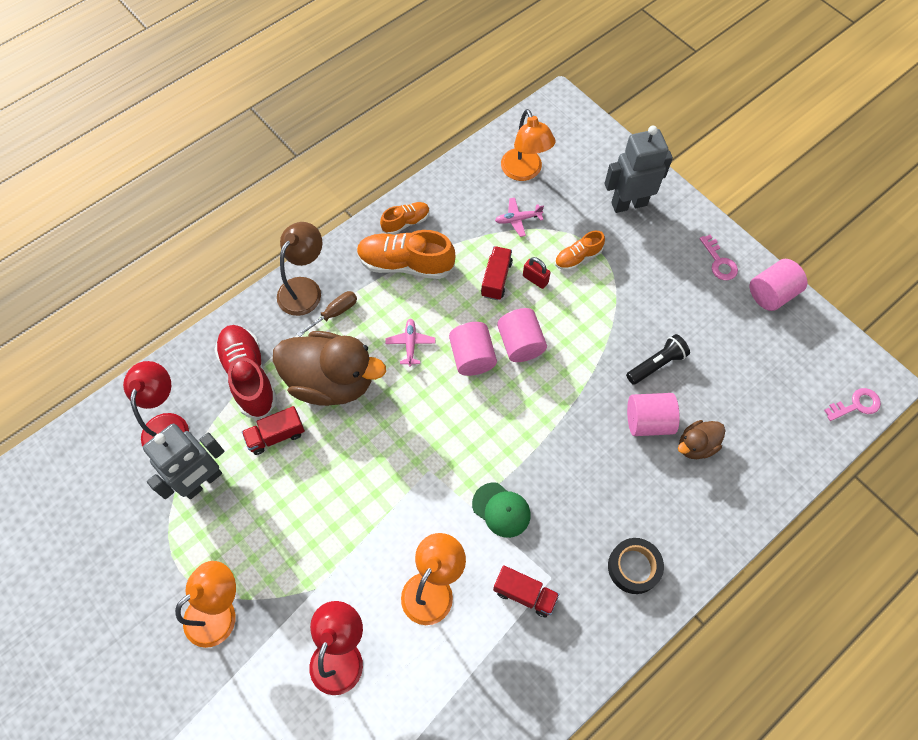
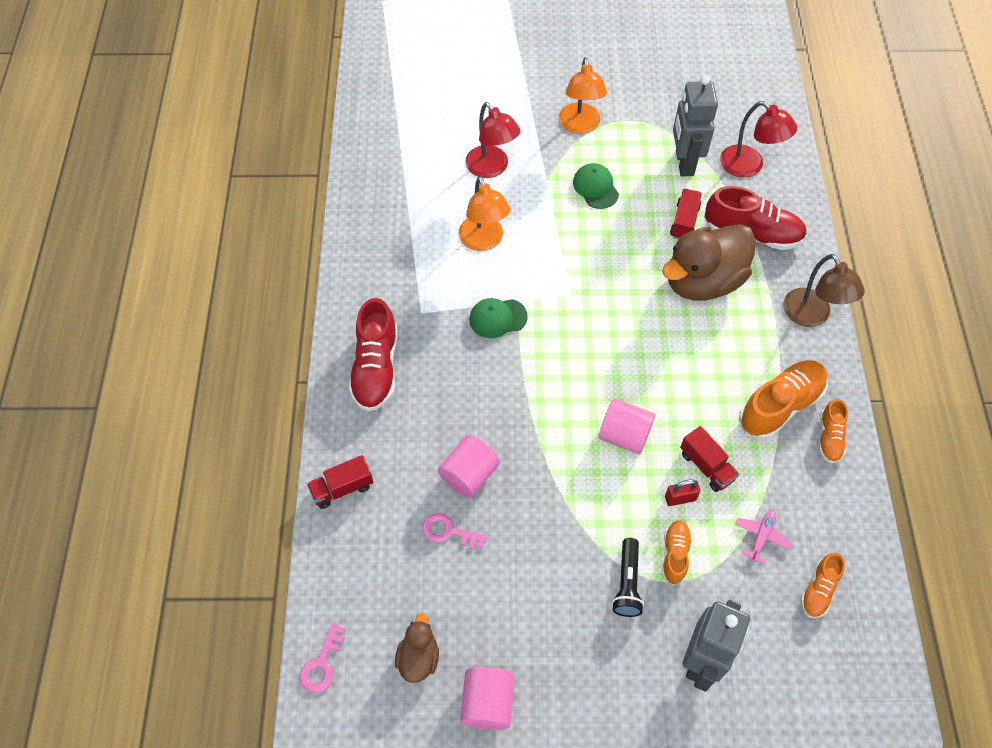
camera: 130 degrees right, 5 degrees down
brown screwdriver [297,291,357,337] -> none
pink plane [385,318,435,367] -> none
pink cylinder [449,322,497,376] -> none
red truck [493,565,559,618] -> red truck moved to [307,455,373,509]
orange lamp [501,109,556,181] -> orange shoe [801,553,845,618]
black tape [608,538,664,594] -> red shoe [348,298,398,412]
black flashlight [626,334,690,385] -> black flashlight moved to [612,538,644,617]
brown duck [678,420,726,459] -> brown duck moved to [395,613,439,683]
pink key [700,235,738,280] -> pink key moved to [422,513,487,549]
none -> green cap [573,163,619,209]

